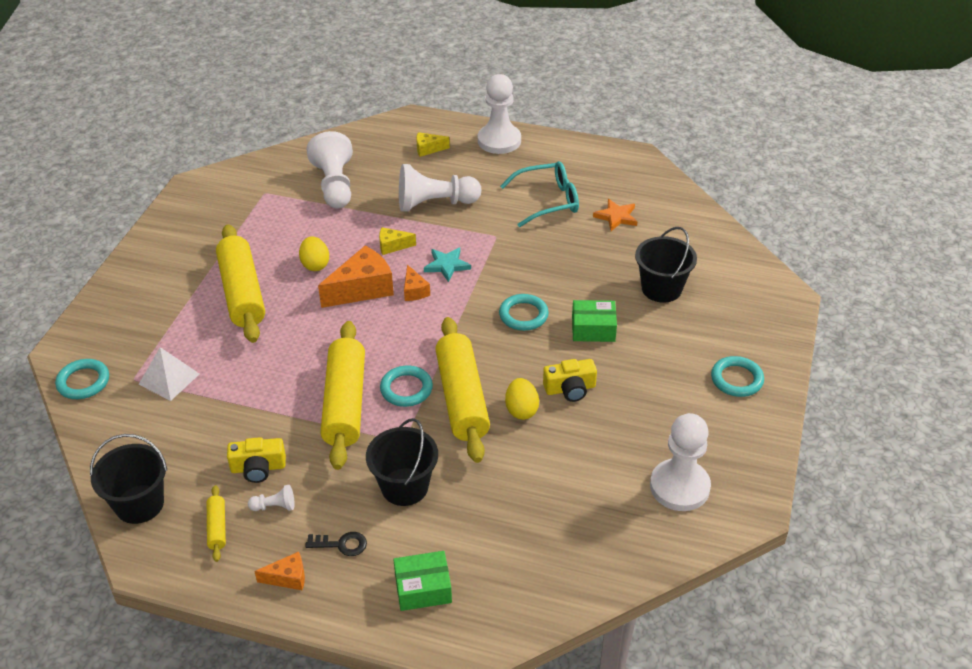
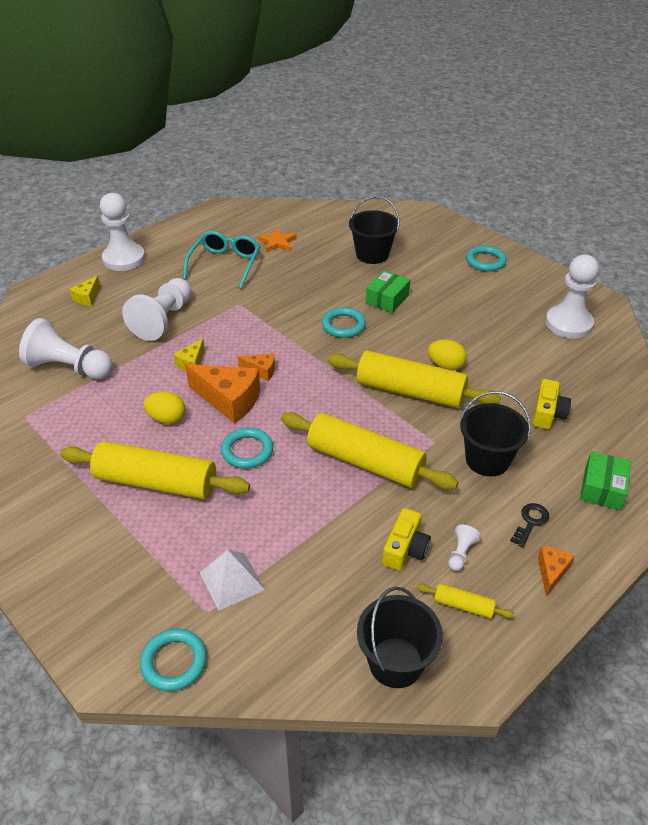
camera: 60 degrees left, 0 degrees up
orange cheese [318,246,394,308] -> orange cheese turned 120 degrees clockwise [185,364,260,424]
turquoise ring [380,366,433,407] -> turquoise ring moved to [221,428,273,469]
turquoise star [424,247,471,282] -> none
yellow camera [543,359,597,402] -> yellow camera moved to [533,379,571,429]

